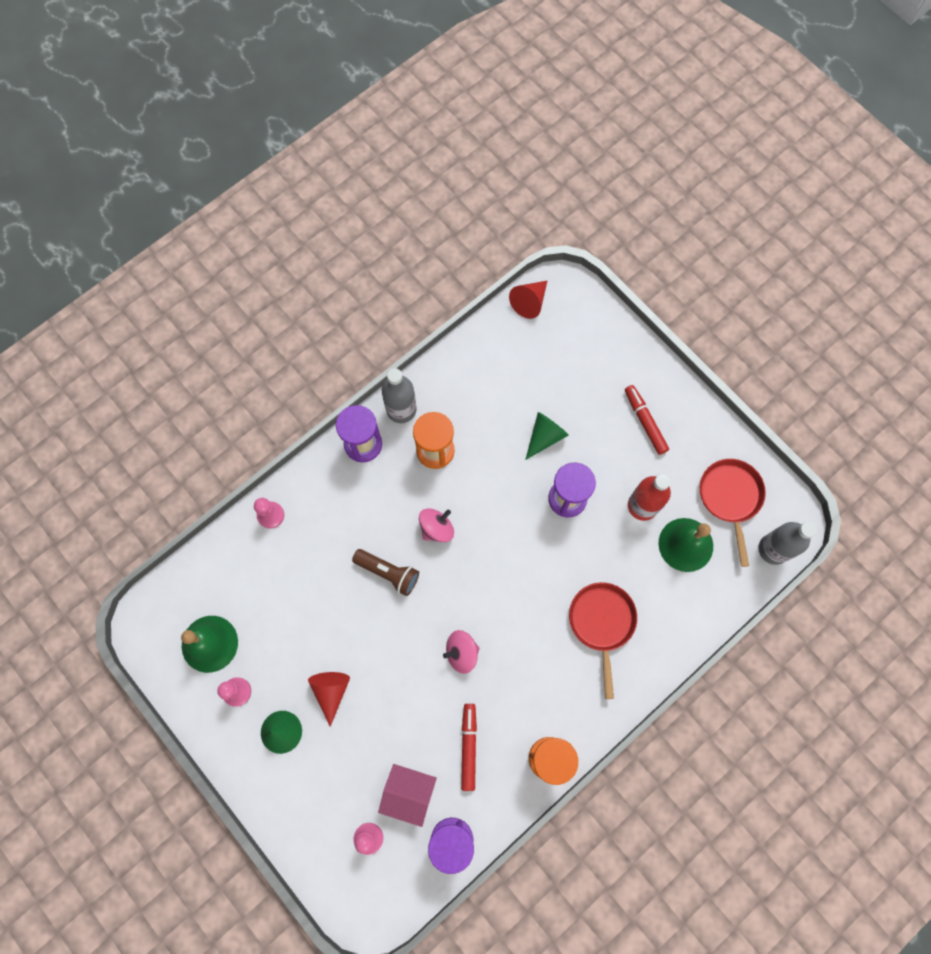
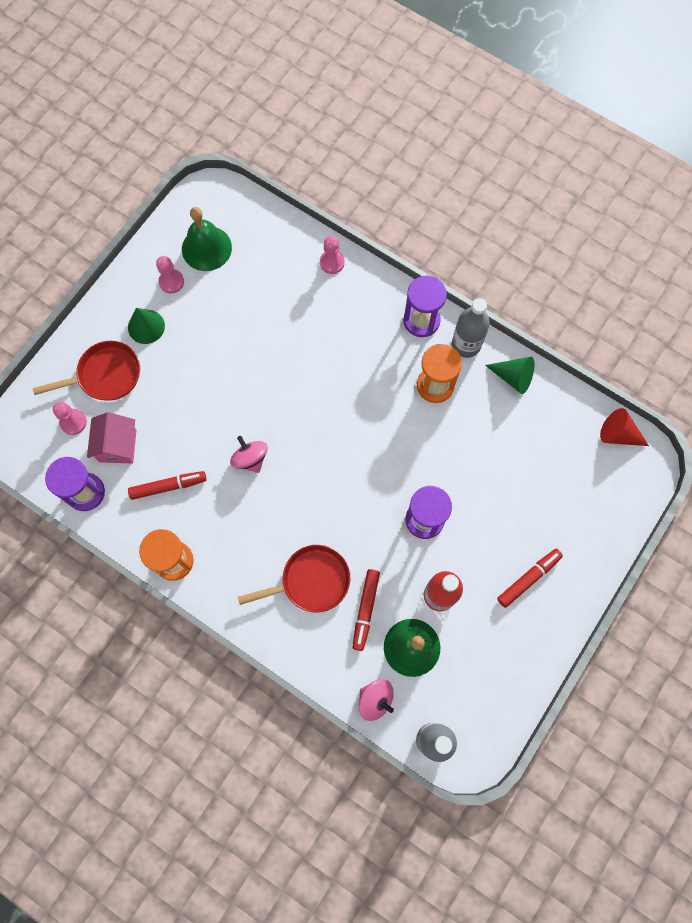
camera: 75 degrees right, 0 degrees up
red cone [308,672,350,727] -> none
brown flashlight [352,549,419,596] -> none
pink spinning top [419,508,454,542] -> pink spinning top moved to [359,679,394,721]
green cone [525,412,569,460] -> green cone moved to [485,357,534,394]
red pan [700,459,766,567] -> red pan moved to [33,341,140,401]
none -> red marker [353,569,380,651]

